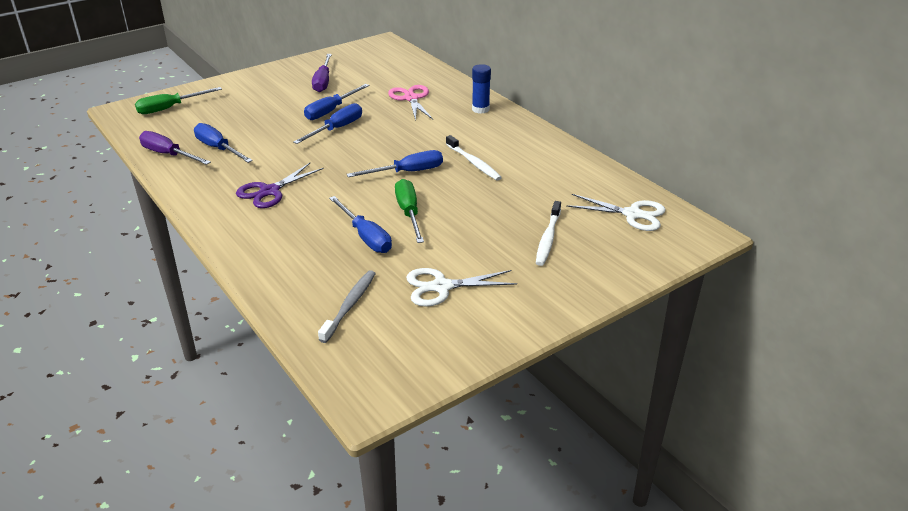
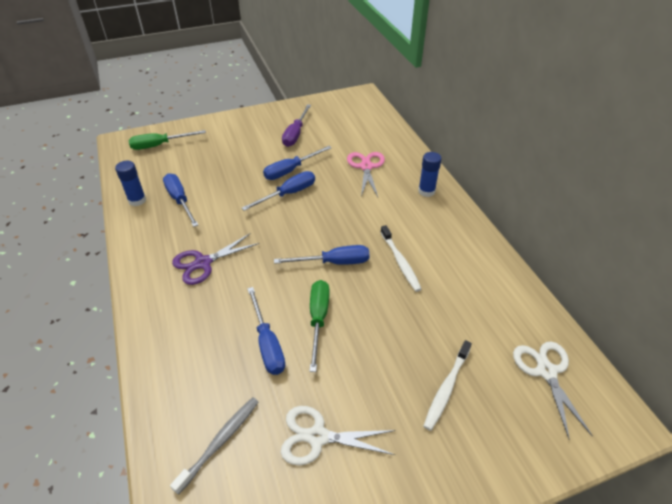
camera: 15 degrees right, 10 degrees up
purple screwdriver [139,131,211,165] -> blue glue stick [115,161,146,206]
white scissors [566,194,666,231] -> white scissors turned 135 degrees counterclockwise [513,342,593,438]

